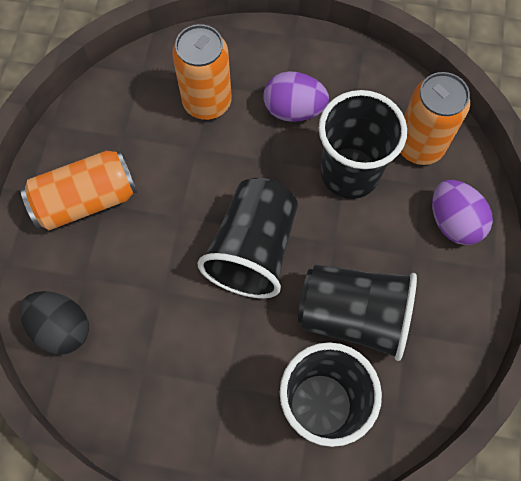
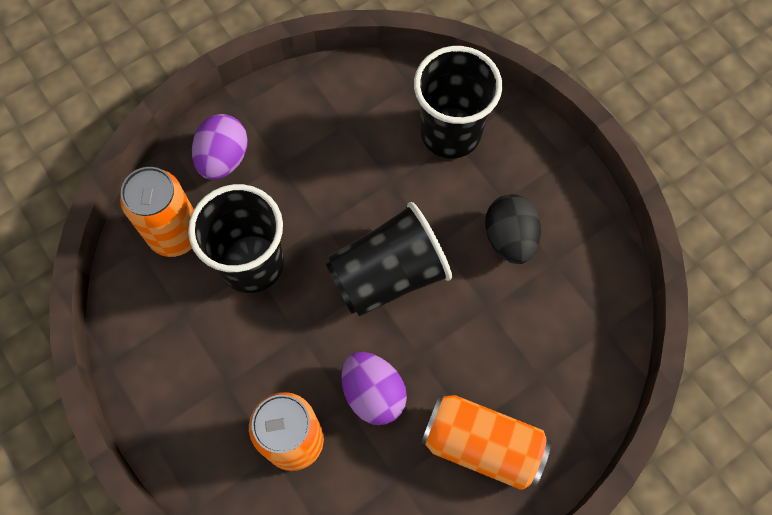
camera: 135 degrees left, 0 degrees up
black egg [20,291,89,355] -> black egg moved to [485,194,541,264]
purple egg [263,71,329,122] -> purple egg moved to [342,352,407,425]
black cup [298,264,417,361] -> none

